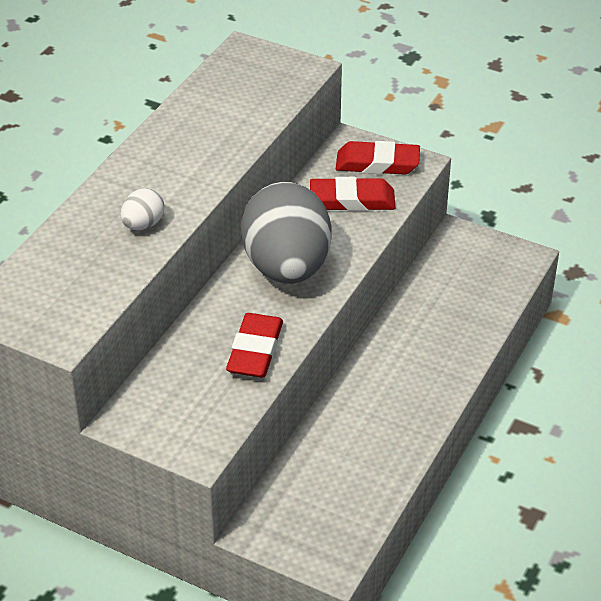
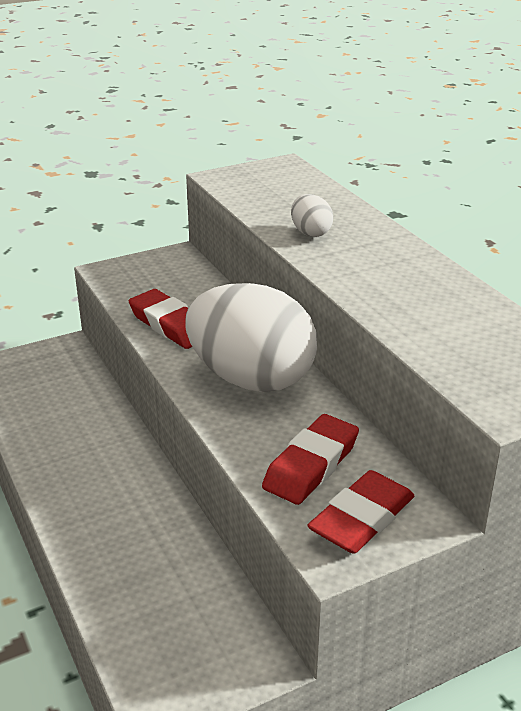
camera: 125 degrees right, 10 degrees down
grey egg [241,182,331,284] -> white egg [185,283,317,392]

